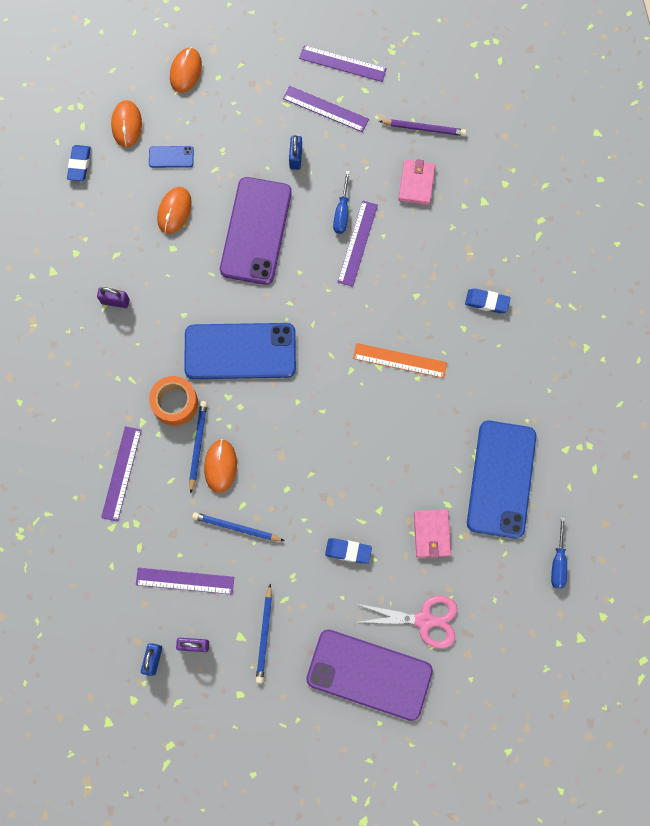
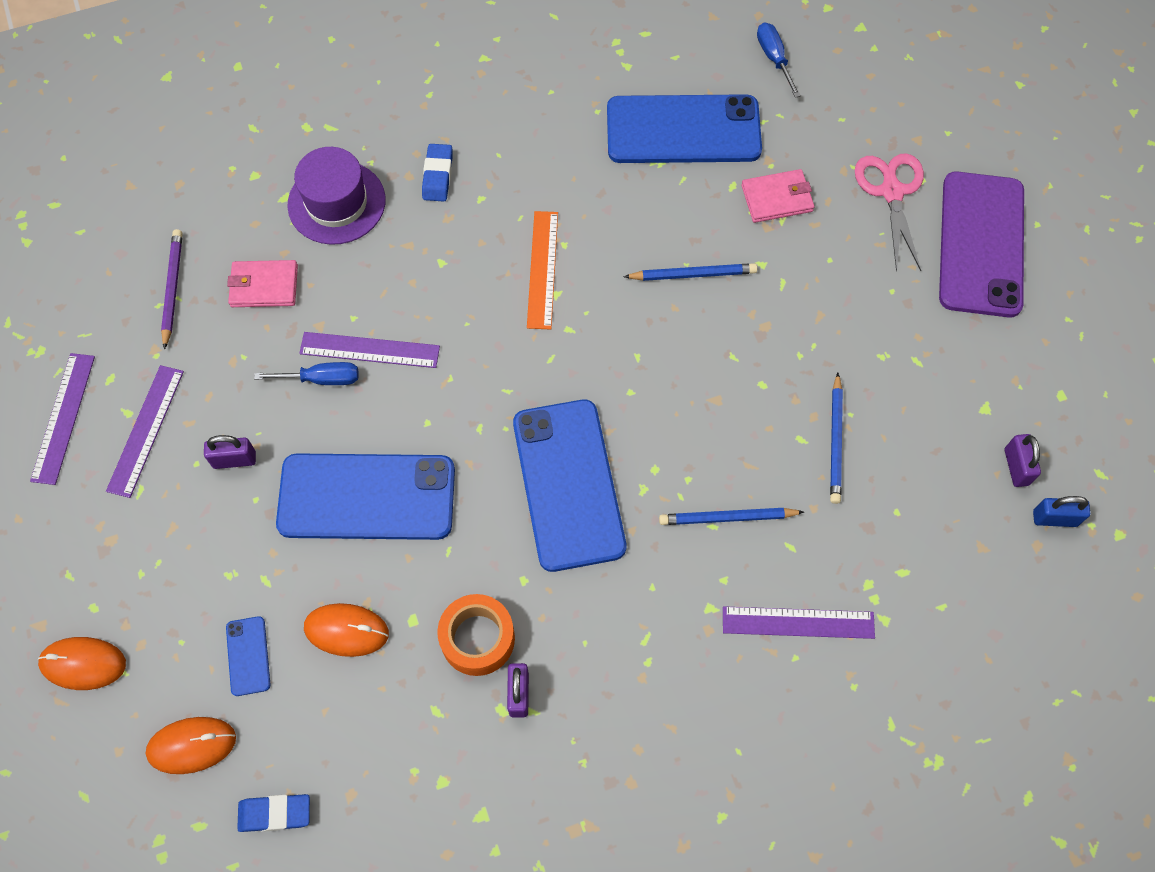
camera: 100 degrees left, 10 degrees down
purple ruler [136,567,234,595] -> none
orange tape [149,376,198,426] -> orange tape moved to [437,594,515,676]
orange mouse [204,439,237,493] -> none
purple phone [220,177,292,285] -> blue phone [276,453,455,540]
blue pencil [256,584,272,683] -> blue pencil moved to [624,263,757,281]
blue padlock [289,135,302,170] -> purple padlock [204,435,256,469]
blue eraser [325,538,372,564] -> none
blue screwdriver [551,517,567,588] -> blue screwdriver turned 105 degrees counterclockwise [757,22,801,98]
none -> purple hat [287,147,386,245]

